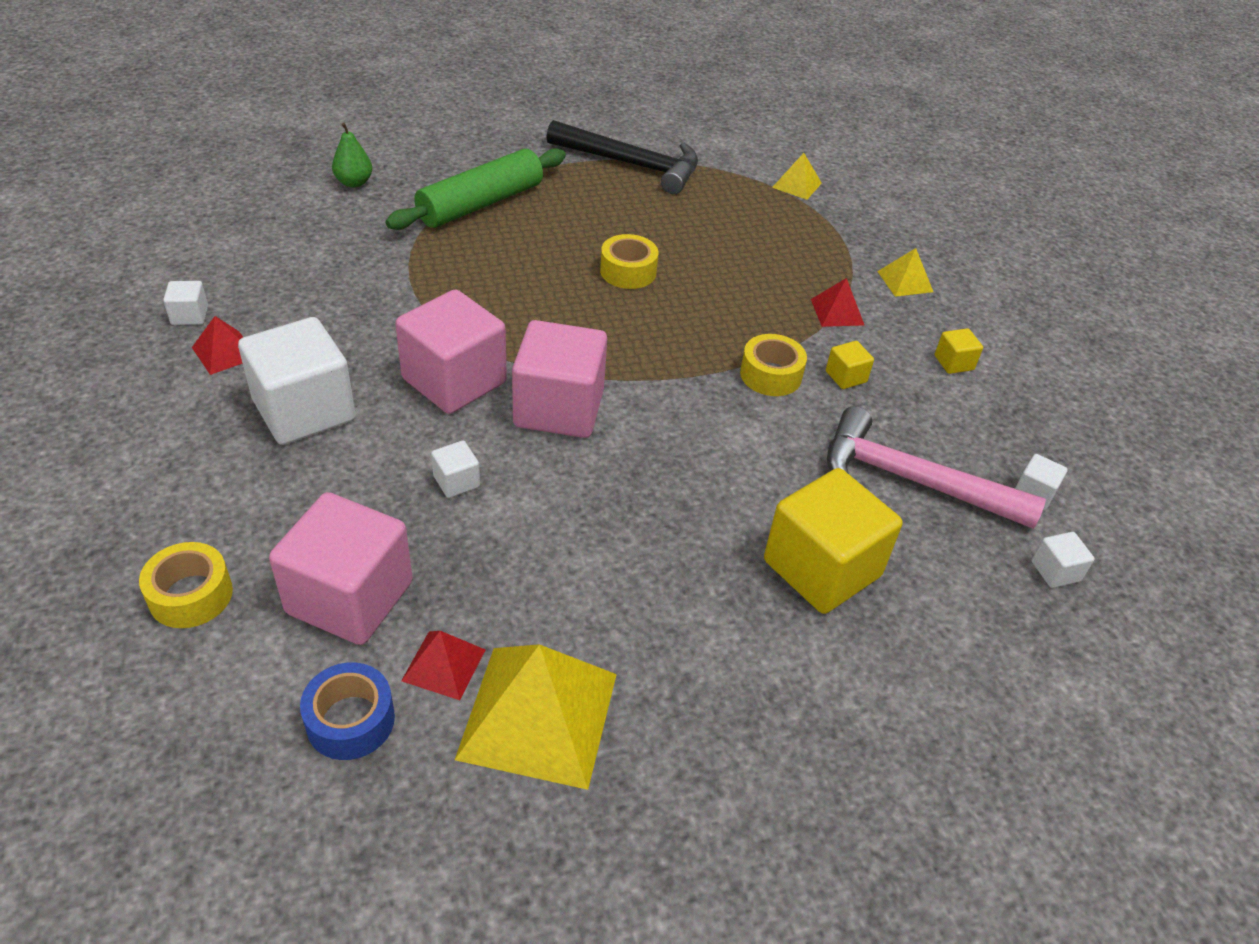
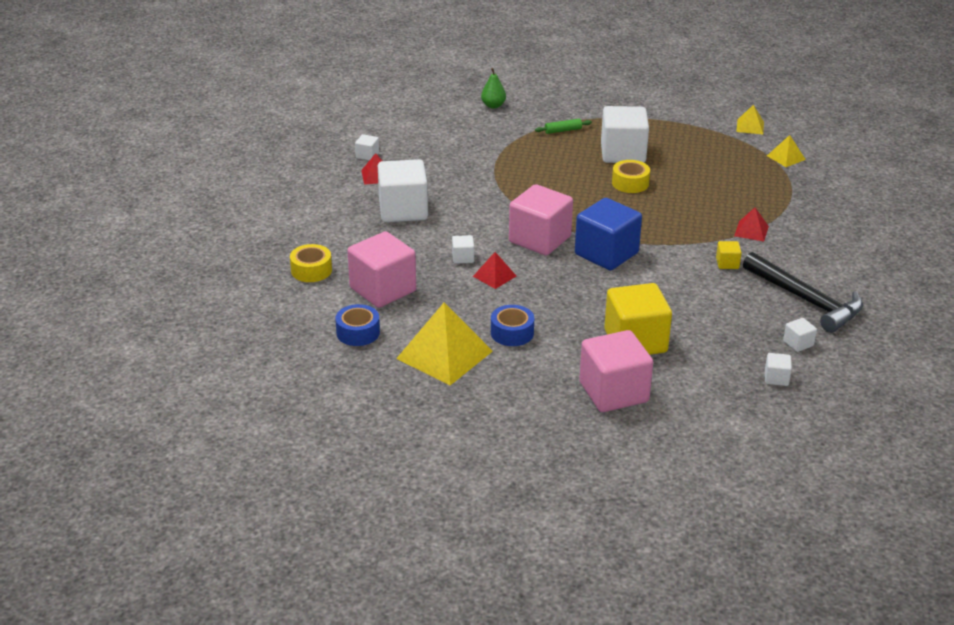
camera: 30 degrees right, 10 degrees down
green rolling pin [385,148,566,230] -> green rolling pin [535,119,592,134], size x0.42
pink cube [395,289,507,414] -> pink cube moved to [579,330,653,412]
red pyramid [401,631,485,700] -> red pyramid moved to [473,252,516,289]
black hammer [546,120,698,195] -> black hammer moved to [743,252,863,333]
yellow tape [740,334,807,396] -> none
pink hammer [827,406,1046,529] -> none
yellow pyramid [877,248,933,297] -> yellow pyramid moved to [736,105,764,134]
yellow cube [935,328,983,374] -> none
none -> blue tape [491,305,534,346]
none -> blue cube [575,198,642,270]
none -> white cube [601,106,649,163]

